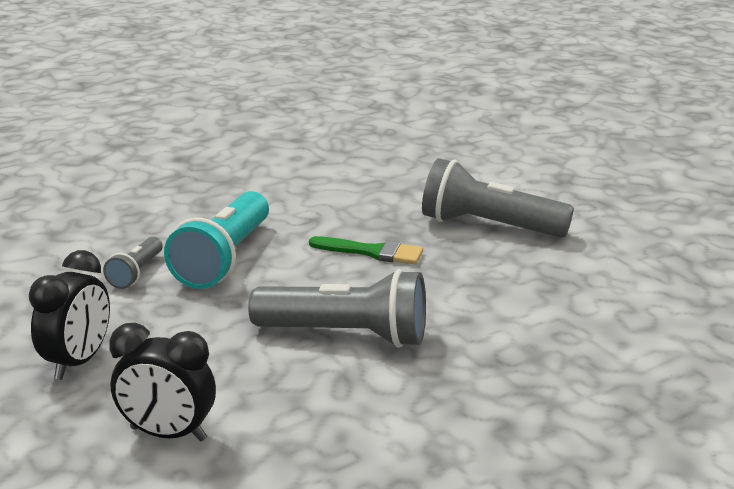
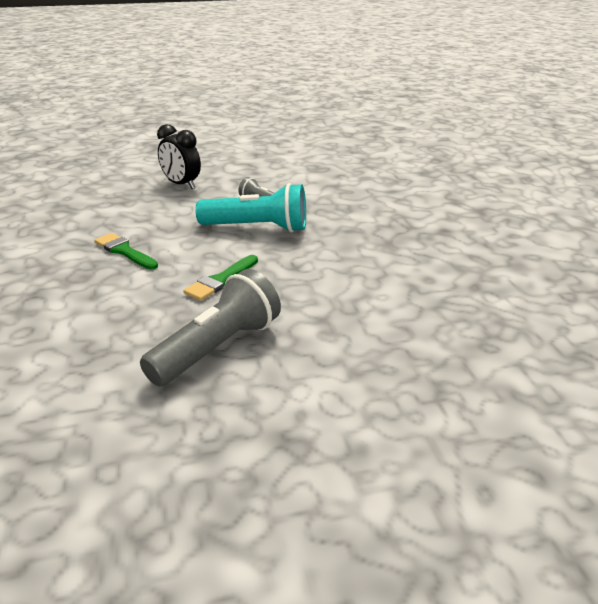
camera: 110 degrees right, 5 degrees up
black clock [109,323,216,441] -> none
turquoise flashlight [164,191,269,289] -> turquoise flashlight turned 150 degrees clockwise [195,183,306,233]
grey flashlight [248,269,426,348] -> green brush [94,233,158,270]

